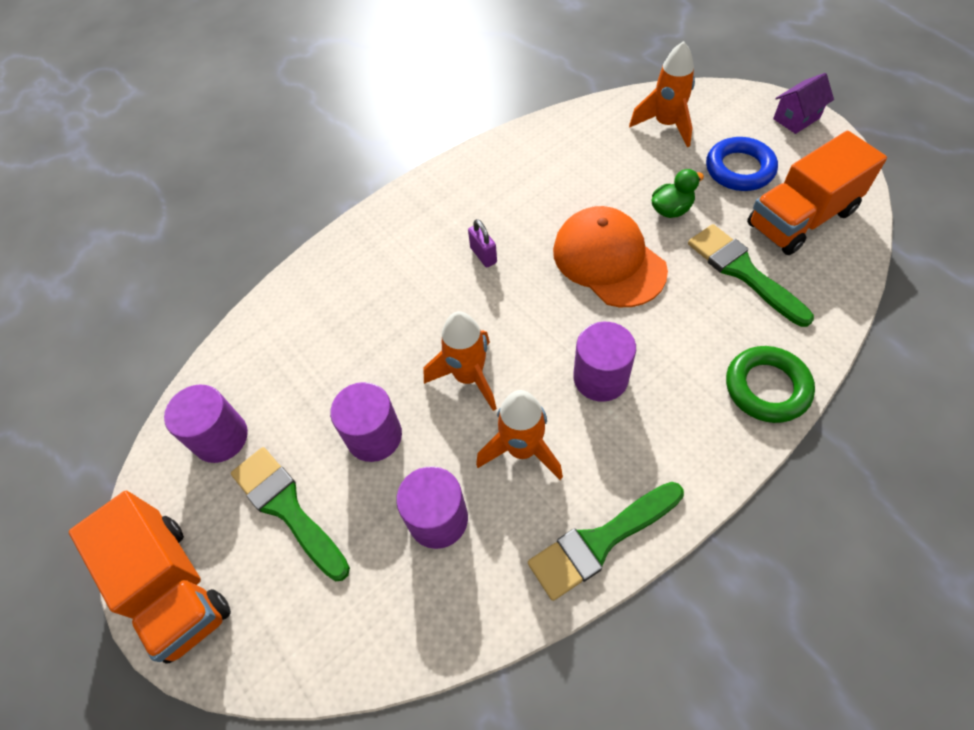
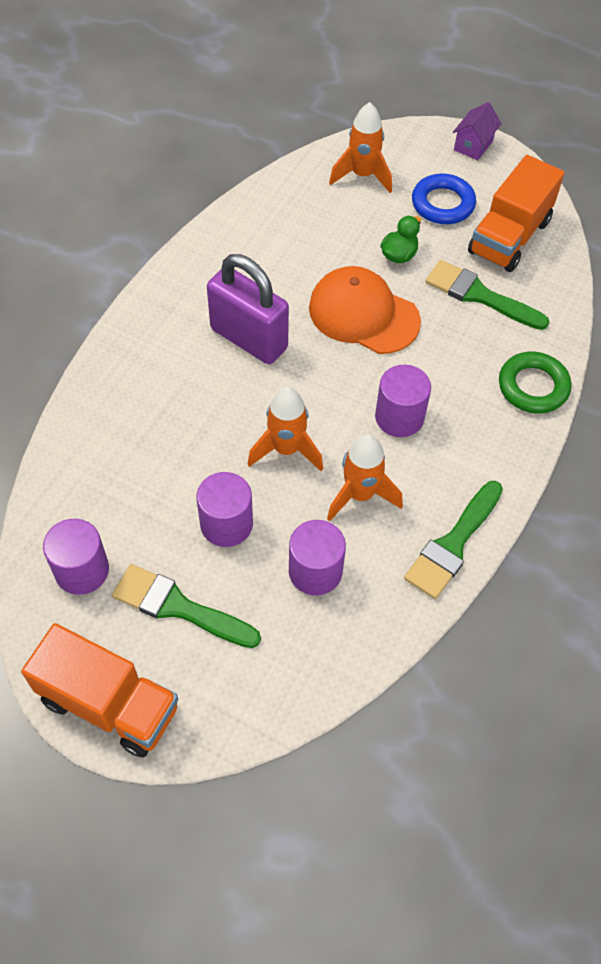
camera: 30 degrees left, 0 degrees up
purple padlock [468,219,497,267] -> purple padlock [207,254,289,364], size x2.45

